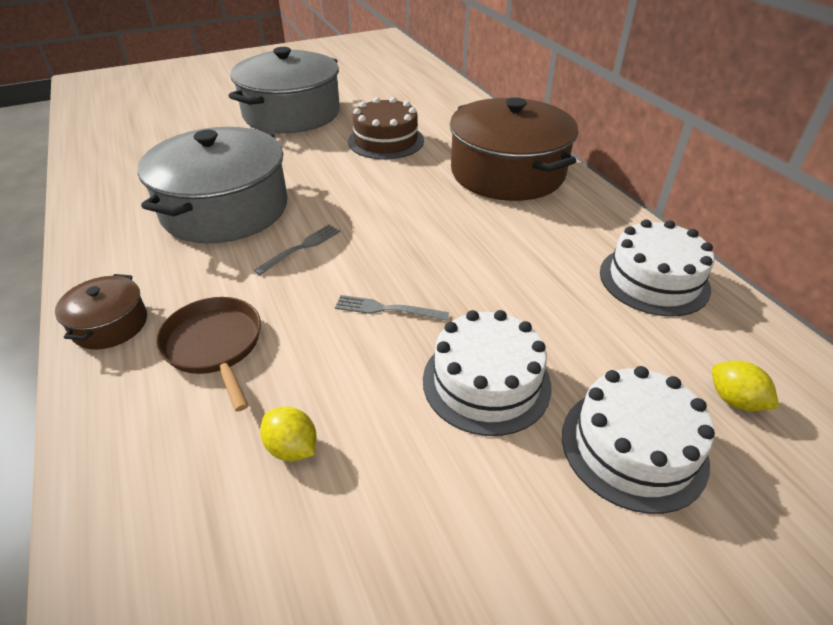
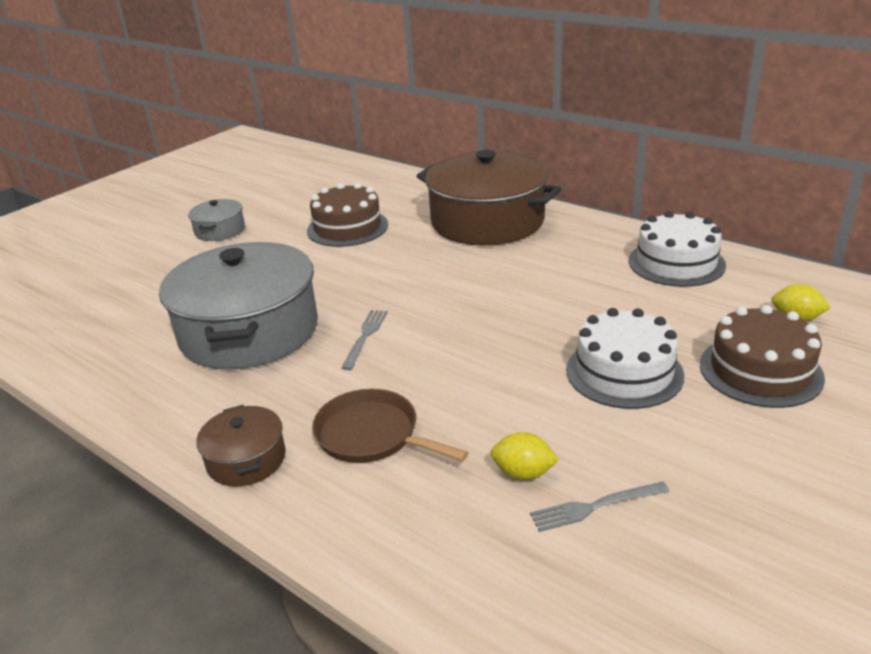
camera: 25 degrees left, 10 degrees down
grey pot [229,47,340,133] -> grey pot [188,199,245,241], size x0.45
grey fork [335,295,449,321] -> grey fork moved to [530,482,670,532]
white cake [562,366,715,514] -> brown cake [700,305,825,408]

